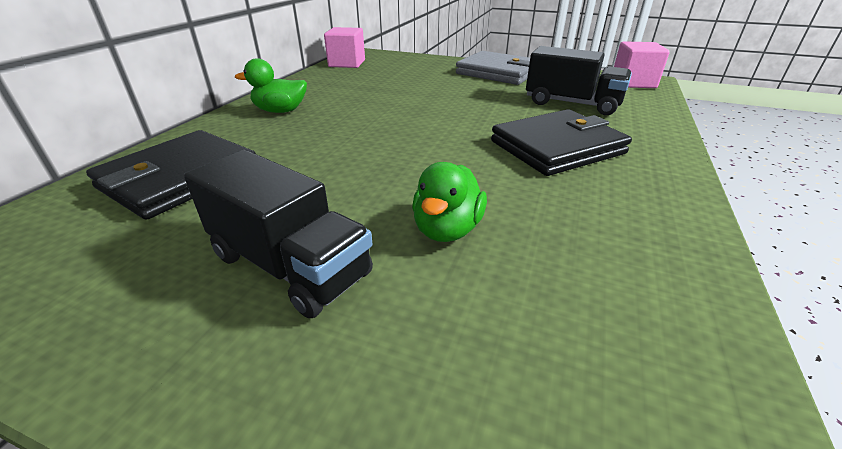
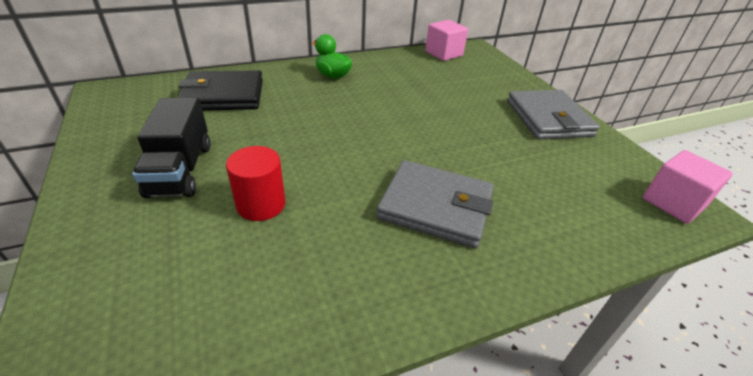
camera: 45 degrees right, 5 degrees up
green duck [412,162,487,242] -> red cylinder [226,146,285,221]
black wallet [491,109,632,176] -> grey wallet [376,160,494,248]
black truck [526,46,632,115] -> none

